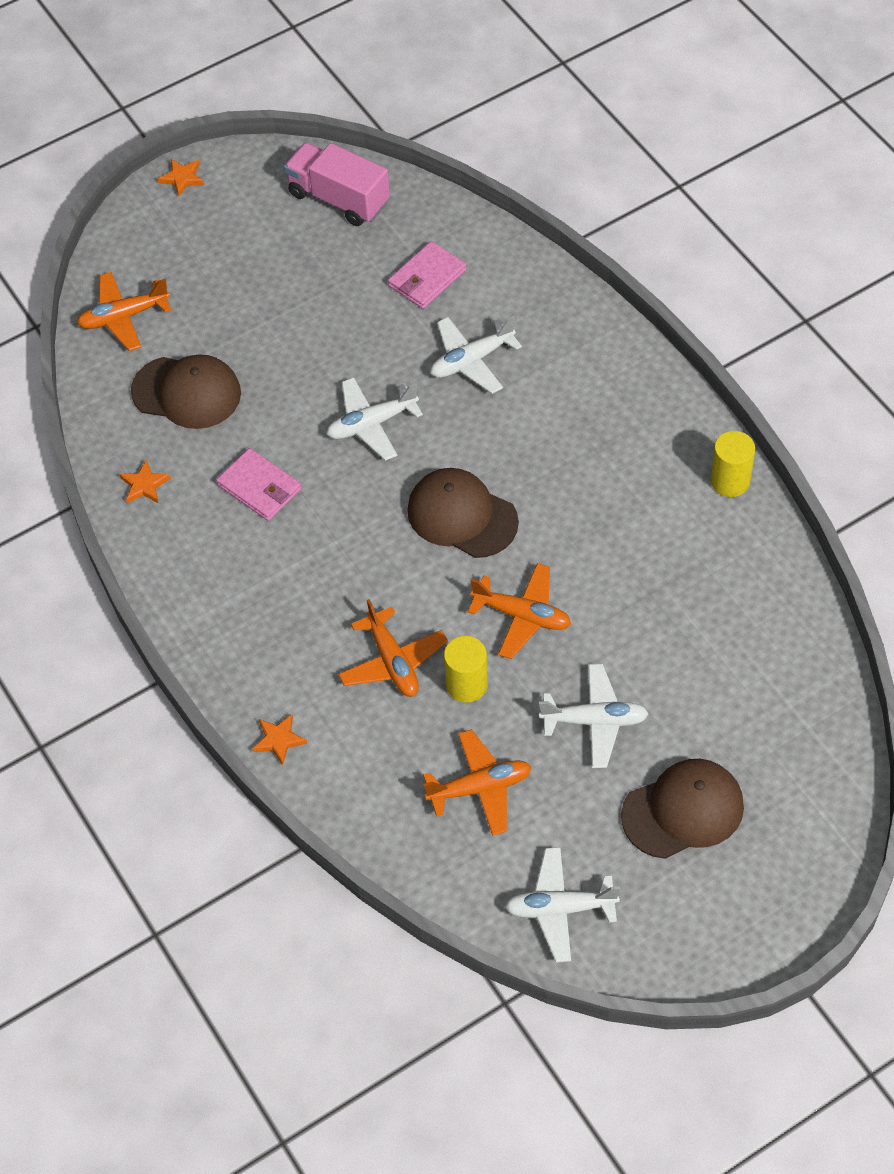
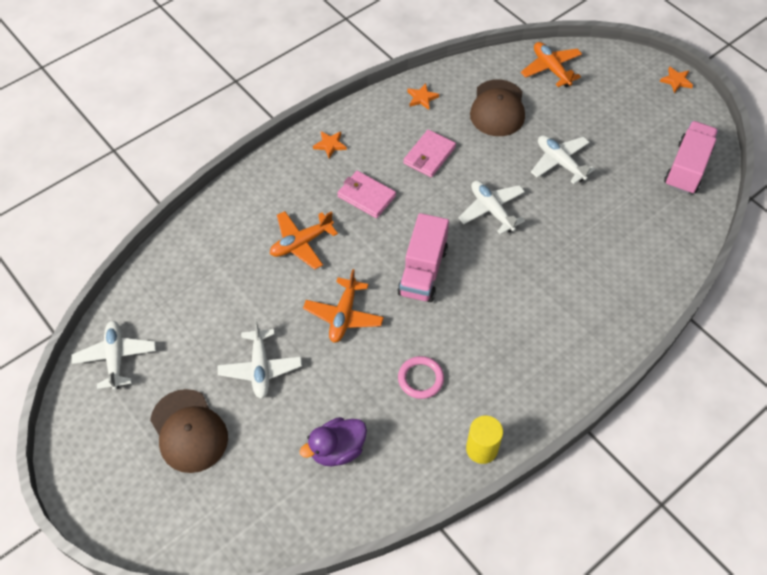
camera: 80 degrees right, 0 degrees up
orange star [252,714,307,765] -> orange star moved to [313,131,347,158]
pink wallet [388,241,466,309] -> pink wallet moved to [337,171,396,218]
brown cap [407,468,519,558] -> pink truck [397,213,449,302]
orange plane [423,729,531,836] -> none
white plane [430,316,522,394] -> white plane moved to [531,135,595,184]
yellow cylinder [444,636,488,703] -> none
none -> purple duck [300,417,367,466]
none -> pink ring [398,356,444,399]

